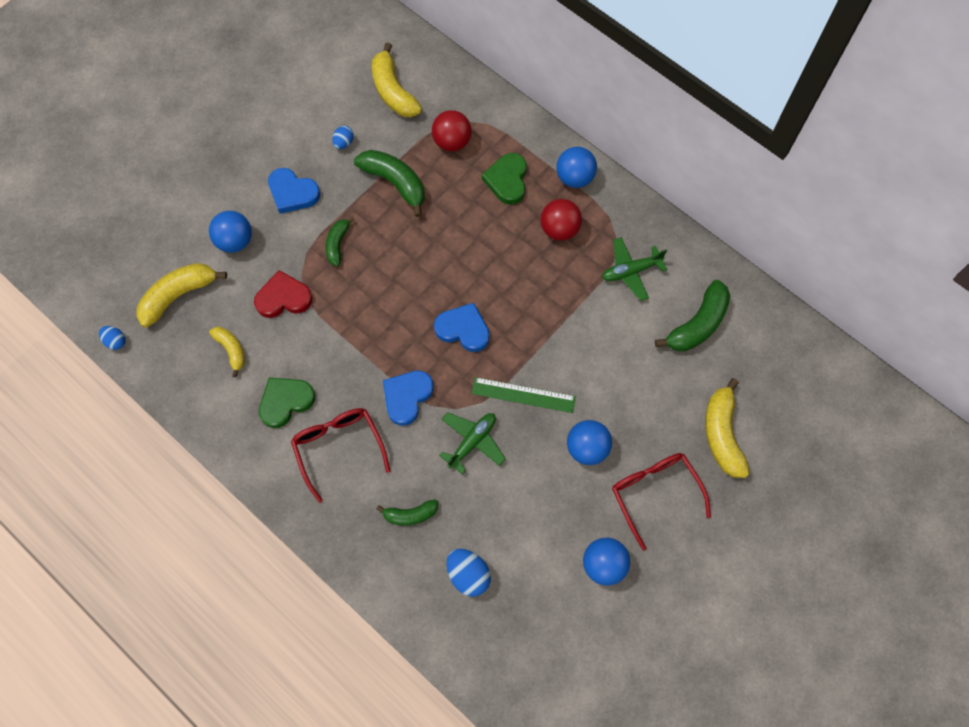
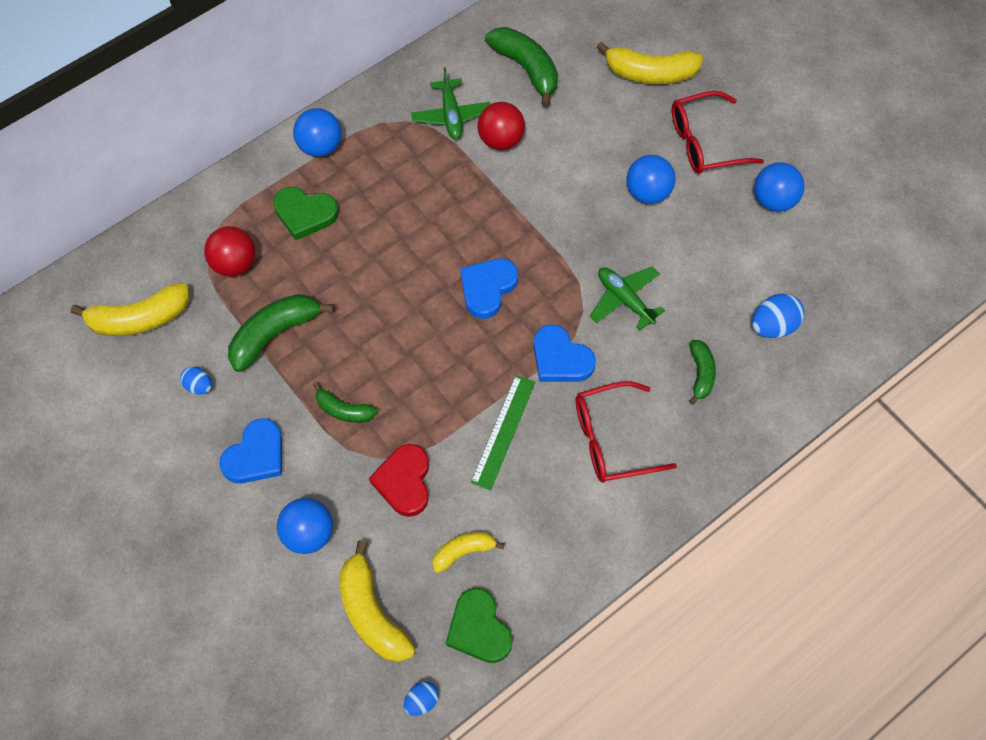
camera: 80 degrees left, 5 degrees down
green heart [259,378,315,428] -> green heart moved to [446,588,513,663]
green ruler [471,377,576,413] -> green ruler moved to [470,375,535,491]
red ball [541,199,582,241] -> red ball moved to [477,102,525,150]

